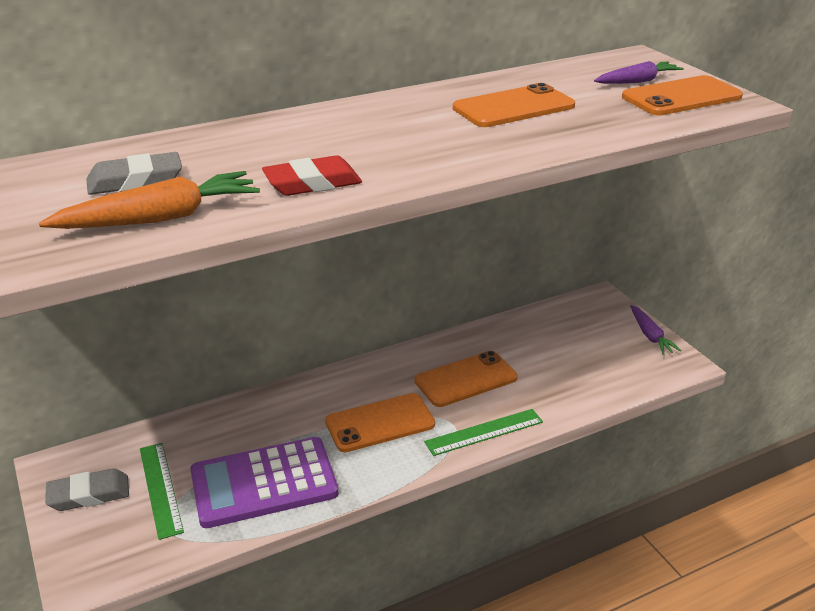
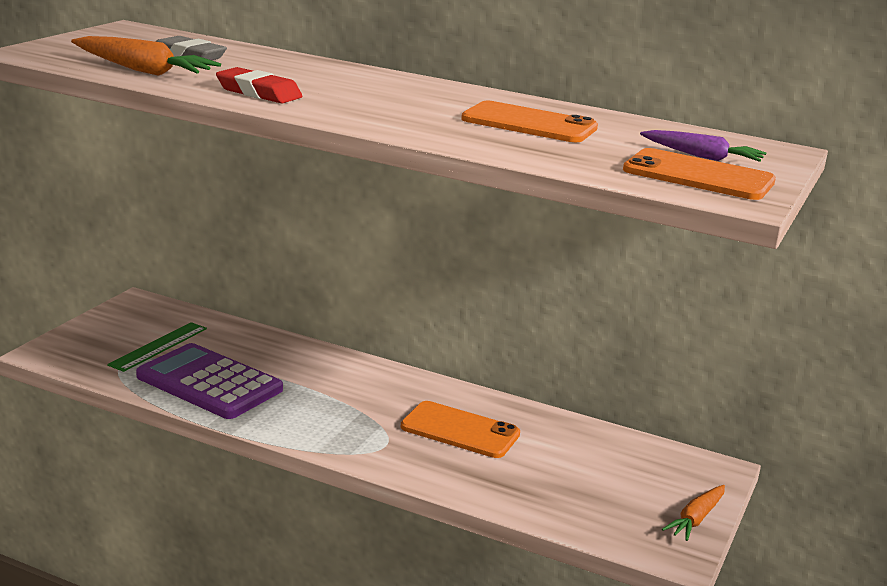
camera: 50 degrees right, 10 degrees down
grey eraser [45,468,129,511] -> none
orange phone [325,393,435,452] -> none
green ruler [424,409,543,456] -> none
purple carrot [630,305,681,355] -> orange carrot [662,485,725,541]

